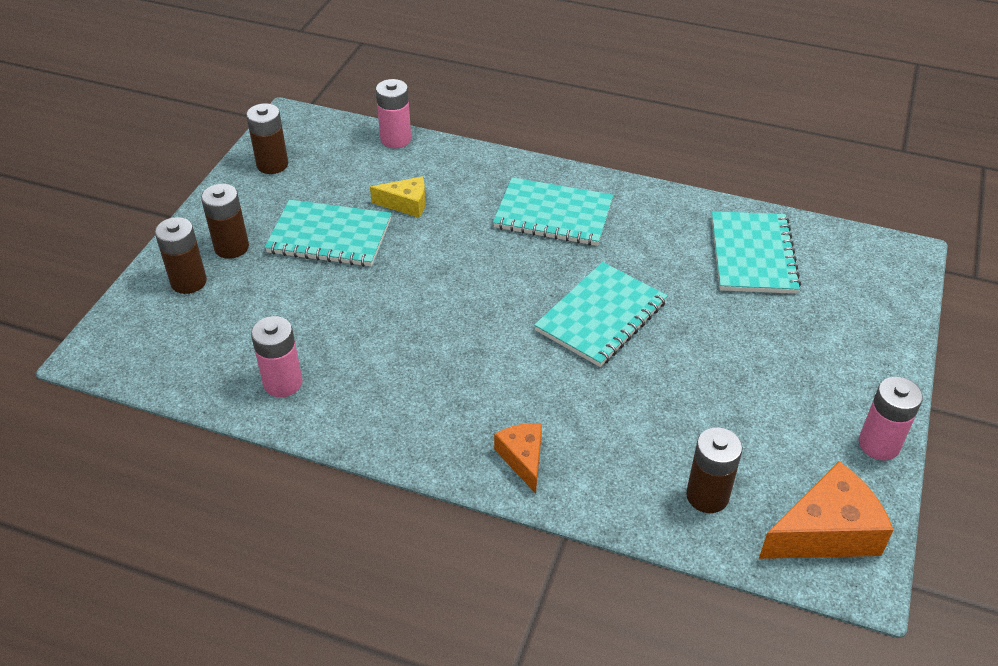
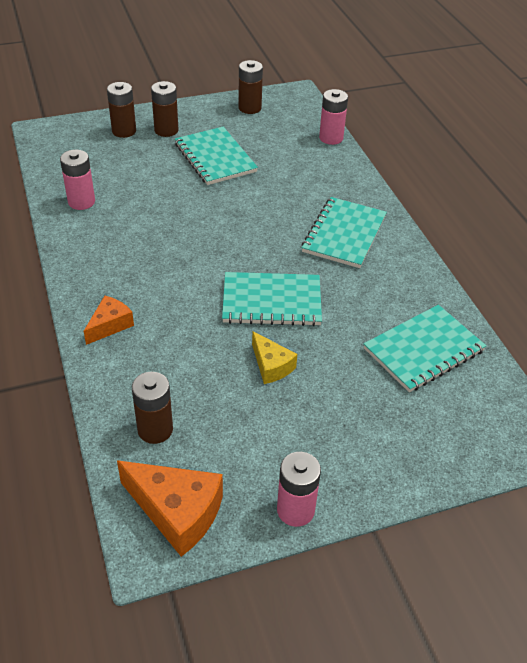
camera: 50 degrees right, 0 degrees up
yellow cheese [370,176,426,218] -> yellow cheese moved to [252,331,297,384]
turquoise notebook [493,177,613,246] -> turquoise notebook turned 45 degrees clockwise [302,197,387,268]

